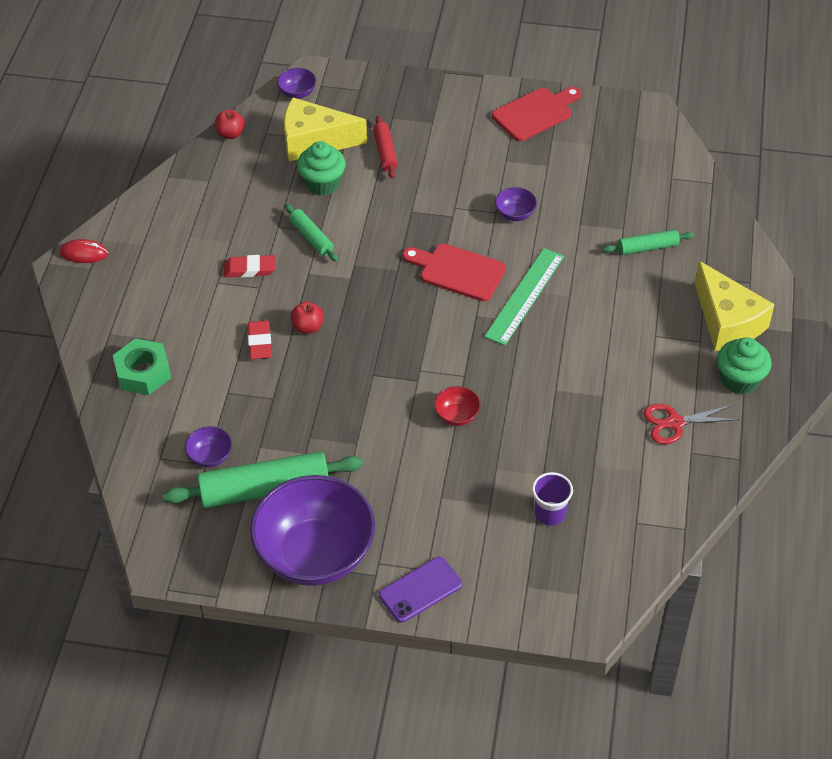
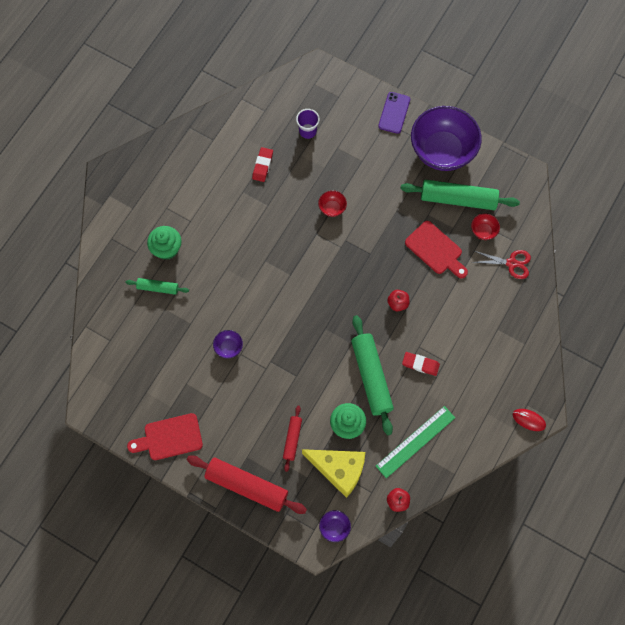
camera: 160 degrees left, 20 degrees up
green nut [113,339,171,395] -> none
purple bowl [185,426,232,467] -> red bowl [471,213,500,240]
red eraser [248,320,272,359] -> red eraser moved to [252,147,273,182]
green rolling pin [285,204,338,262] -> green rolling pin [351,315,394,435], size x1.90
purple phone [379,557,462,623] -> purple phone turned 60 degrees counterclockwise [378,92,410,134]
red cutting board [402,244,506,301] -> red cutting board moved to [405,221,468,278]
green ruler [484,248,564,345] -> green ruler moved to [376,406,455,478]
red scissors [643,404,740,444] -> red scissors moved to [472,250,531,279]
yellow cheese [695,261,775,351] -> none
green cupcake [717,337,771,394] -> green cupcake moved to [147,226,181,260]
none -> red rolling pin [187,455,307,514]

